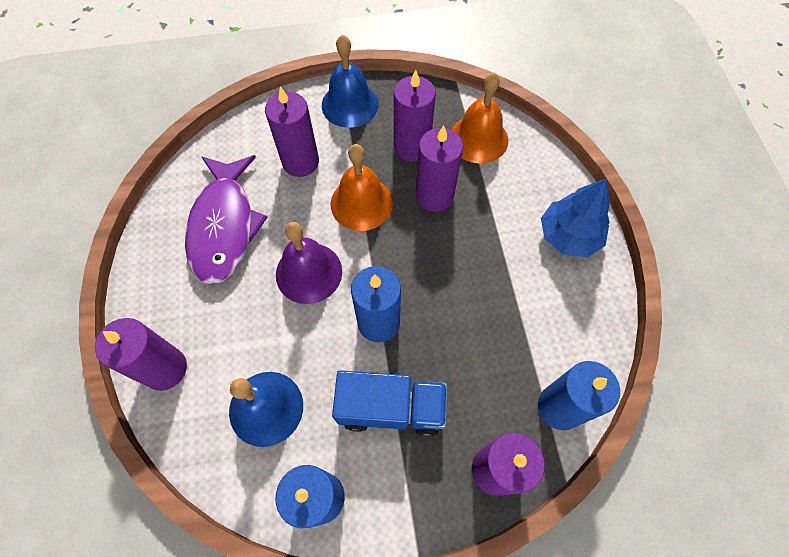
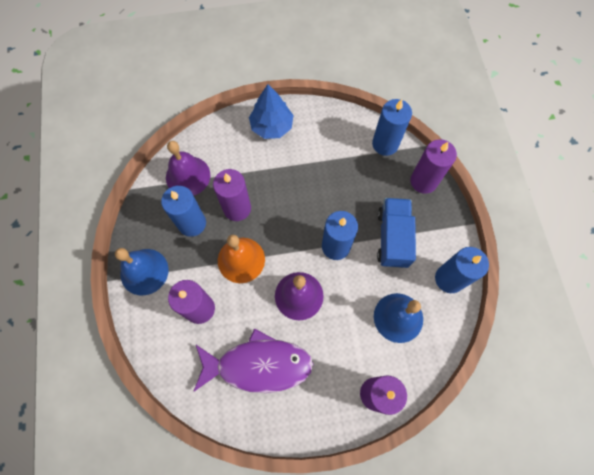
camera: 90 degrees left, 5 degrees up
purple candle [394,70,436,162] -> blue candle [161,186,206,237]
orange bell [451,72,508,164] -> purple bell [166,141,210,196]

